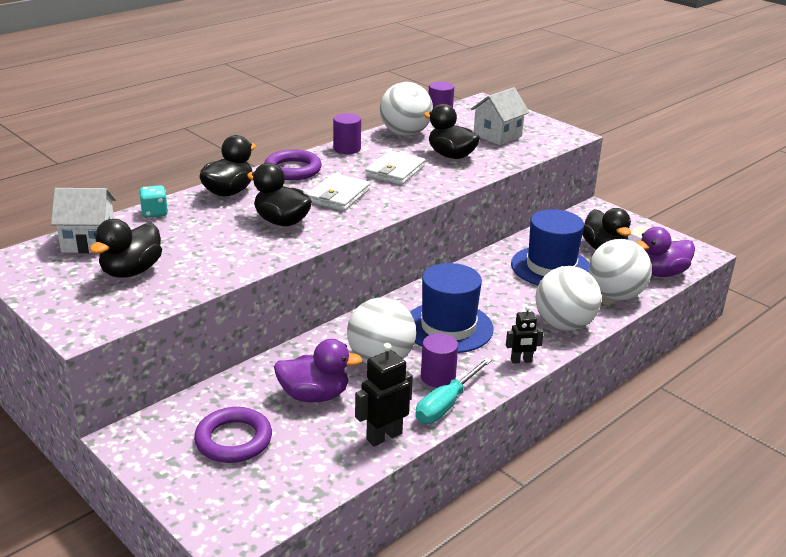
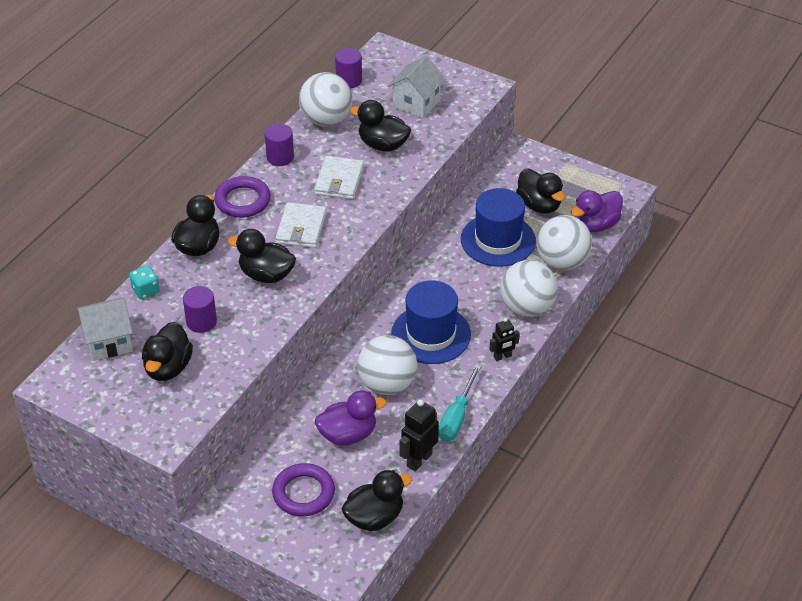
camera: 15 degrees left, 15 degrees up
purple cylinder [421,333,458,388] -> purple cylinder moved to [183,286,217,333]
none -> black duck [341,470,412,531]

